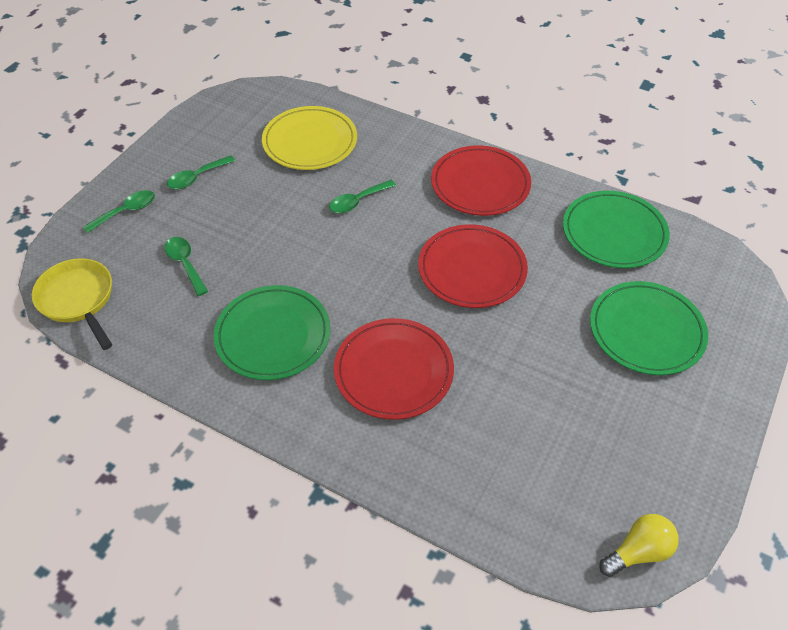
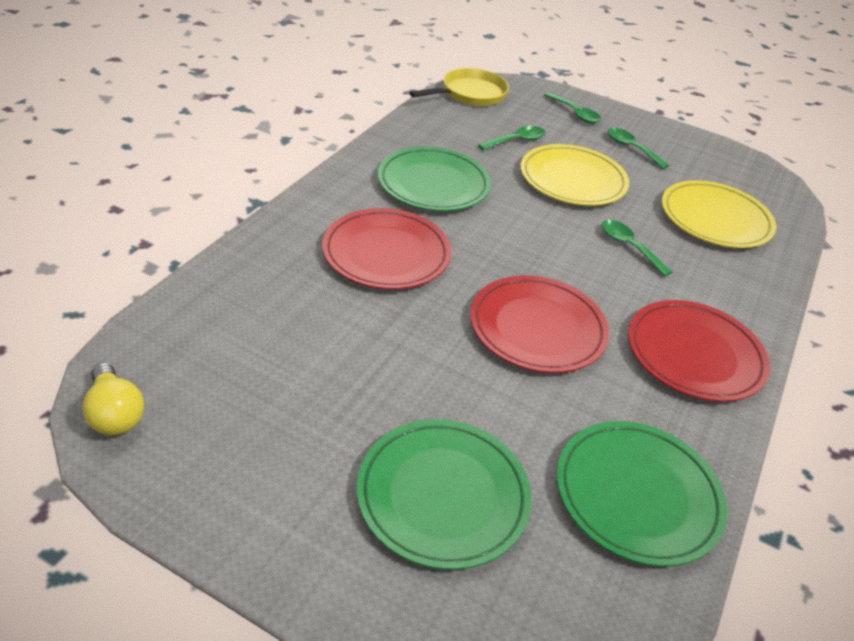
camera: 85 degrees right, 10 degrees down
none -> yellow plate [520,144,629,206]

